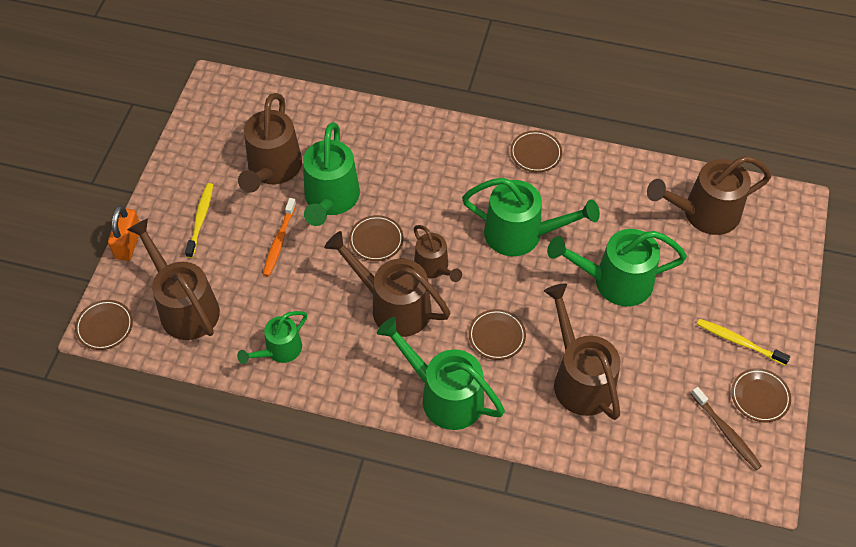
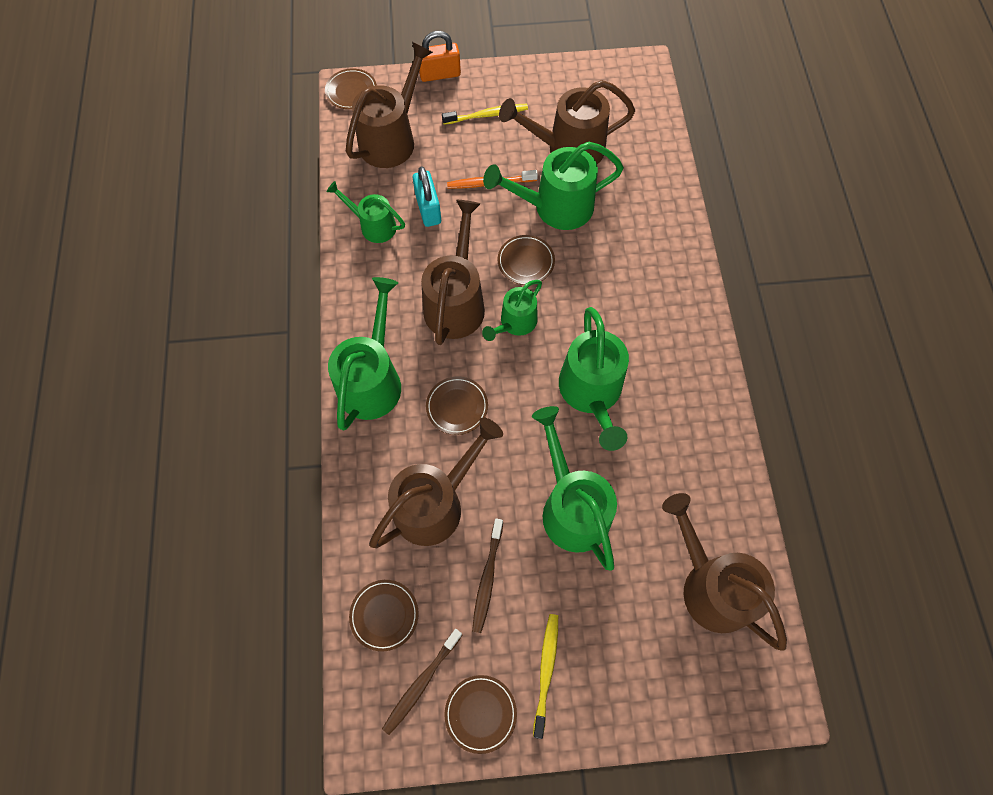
camera: 70 degrees right, 10 degrees up
brown watering can [413,225,462,282] -> green watering can [482,280,542,341]
brown plate [510,131,562,172] -> brown plate moved to [349,580,419,651]
none -> turquoise padlock [413,166,441,227]
none -> brown toothbrush [472,518,503,633]

